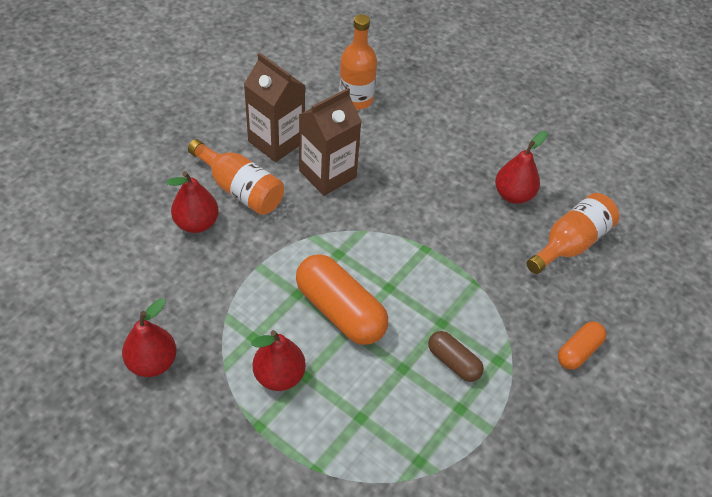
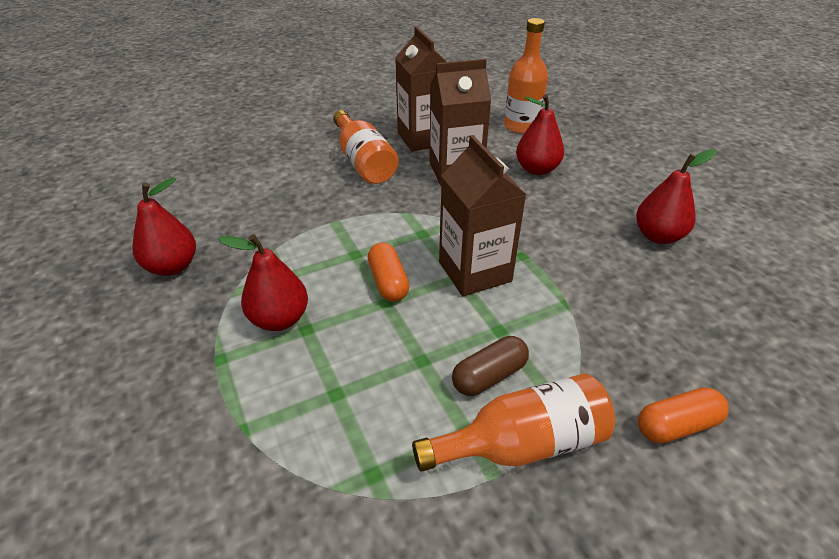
camera: 30 degrees right, 10 degrees down
red pear [166,171,219,233] -> red pear moved to [516,94,564,175]
orange capsule [296,254,388,345] -> orange capsule [368,242,409,302], size x0.55
brown capsule [428,331,484,382] -> brown capsule turned 75 degrees clockwise [452,336,529,396]
orange bottle [527,193,619,274] -> orange bottle moved to [412,374,615,472]
none -> brown carton [439,135,527,296]

